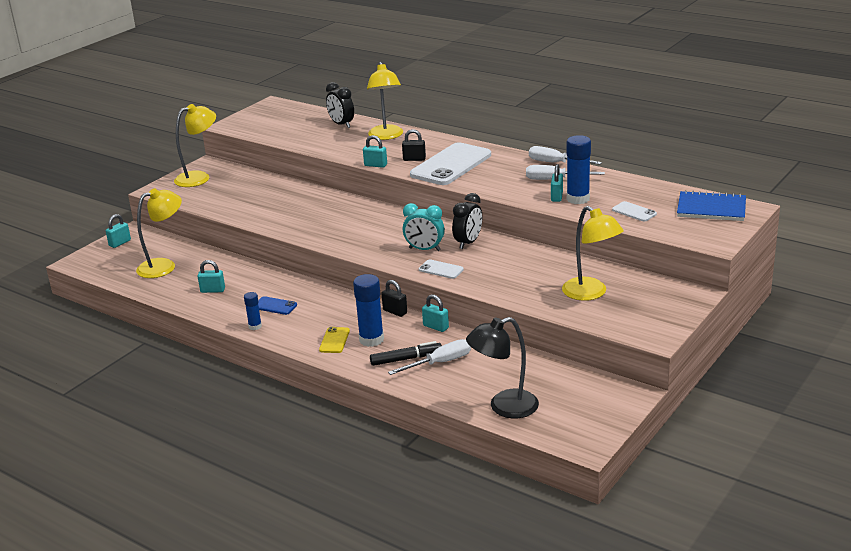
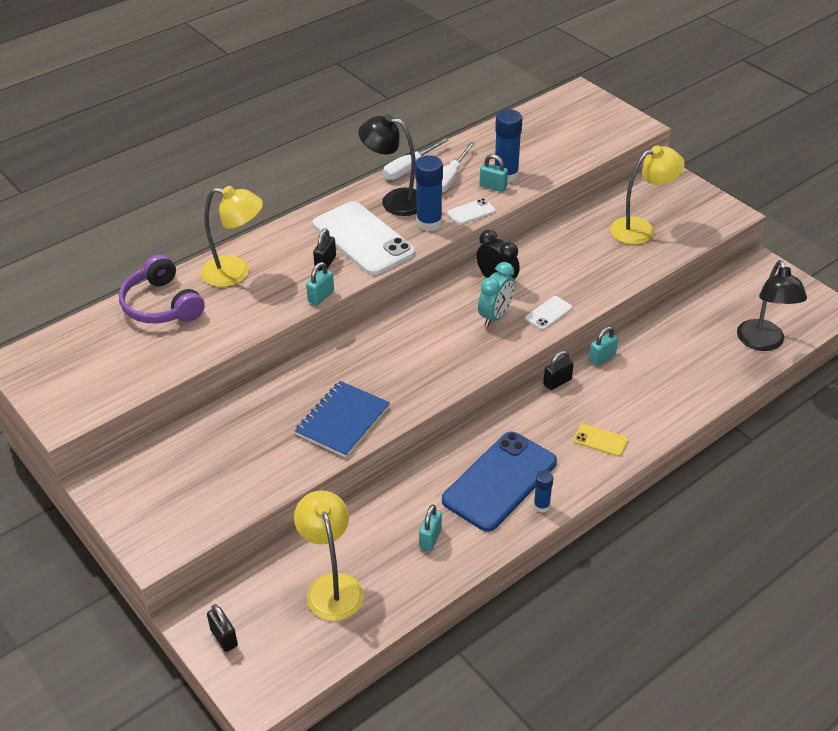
camera: 75 degrees left, 15 degrees up
turquoise padlock [106,214,131,248] -> black padlock [207,604,238,652]
yellow lamp [174,104,216,187] -> none
blue phone [258,296,297,315] -> blue phone [442,431,557,532], size x2.30
black clock [326,82,354,128] -> purple headphones [119,254,205,324]
blue glue stick [353,274,384,347] -> blue glue stick moved to [415,155,443,231]
black marker [370,341,442,366] -> none
white screwdriver [388,339,471,375] -> none
white phone [612,201,657,221] -> white phone moved to [447,198,496,225]
blue notebook [677,190,746,221] -> blue notebook moved to [295,381,390,458]
none -> black lamp [358,114,417,216]

